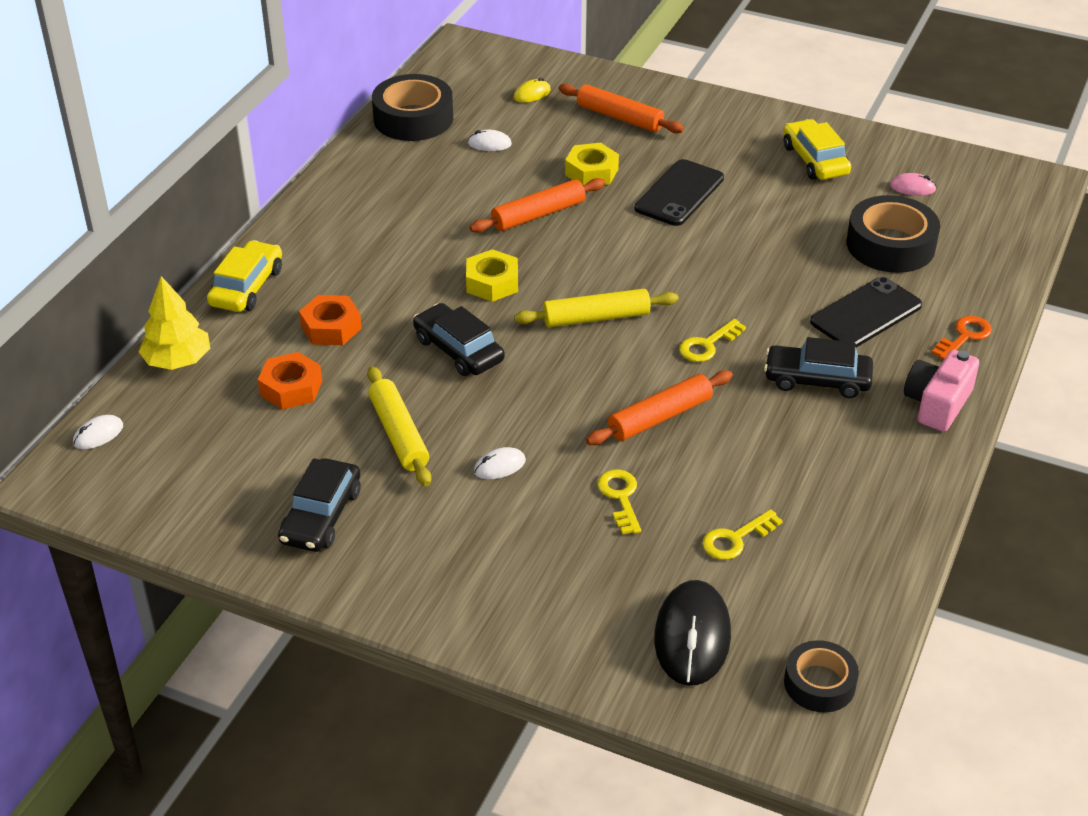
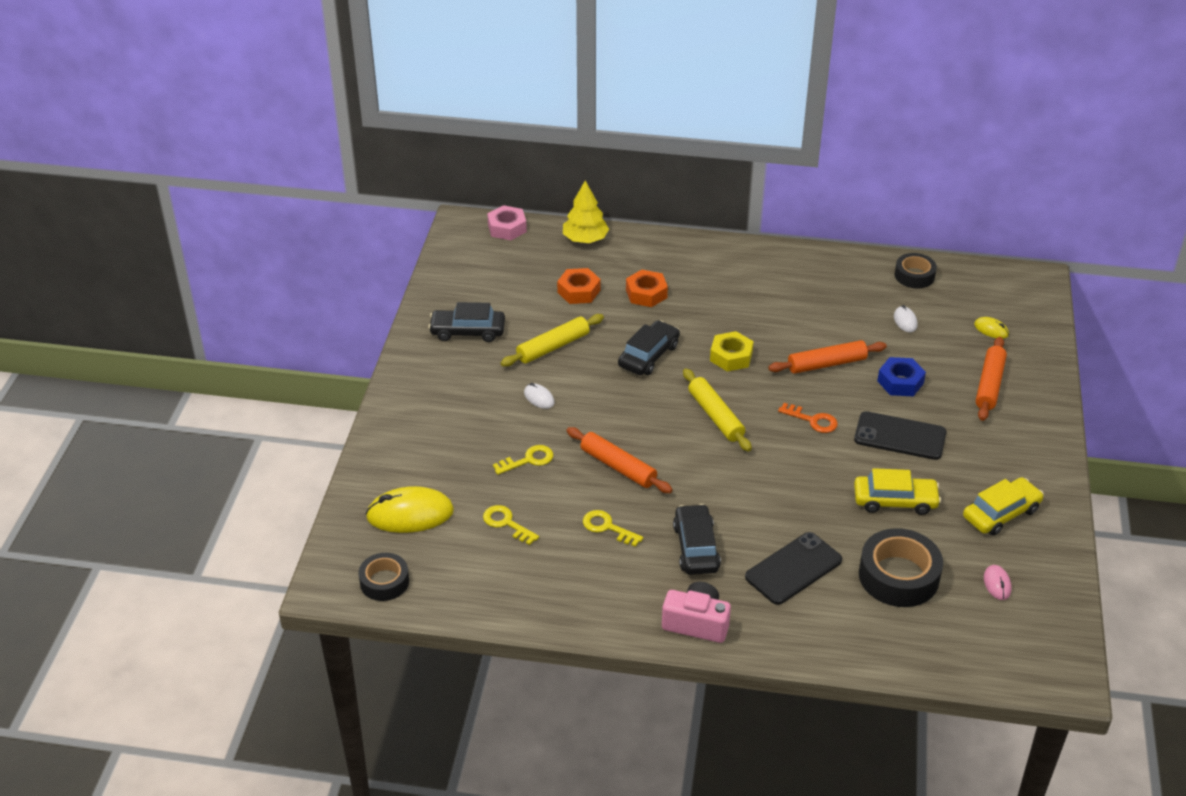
camera: 75 degrees right, 0 degrees up
white mouse [73,415,123,449] -> pink nut [487,205,527,240]
yellow car [207,240,282,312] -> yellow car moved to [854,468,941,515]
black tape [372,74,453,141] -> black tape [895,253,937,288], size x0.61
orange rolling pin [470,178,605,233] -> orange rolling pin turned 60 degrees counterclockwise [768,340,887,374]
yellow nut [565,143,619,185] -> blue nut [877,357,926,396]
black mouse [654,580,731,686] -> yellow mouse [365,486,454,533]
yellow key [679,319,746,362] -> yellow key moved to [583,510,643,547]
black phone [810,277,922,348] -> black phone turned 75 degrees counterclockwise [745,532,842,605]
orange key [932,316,992,360] -> orange key moved to [778,403,838,433]

